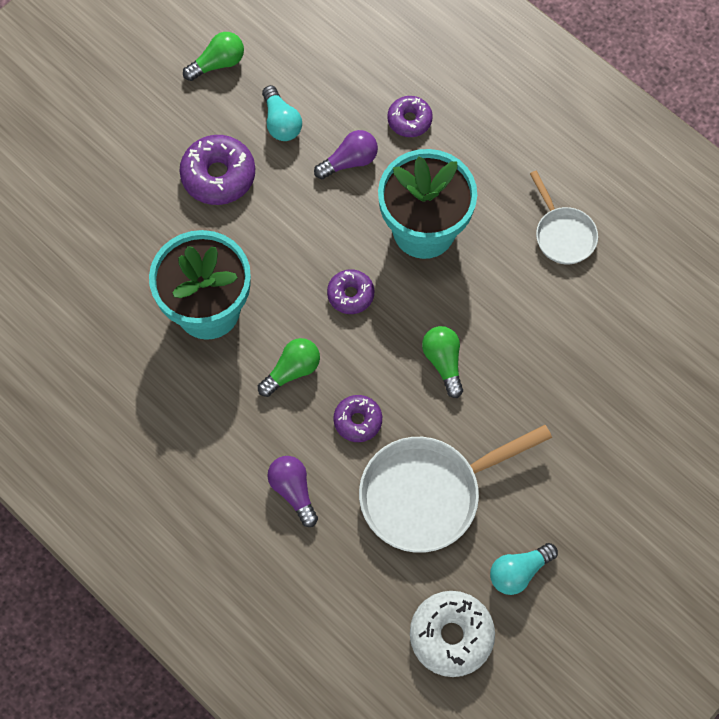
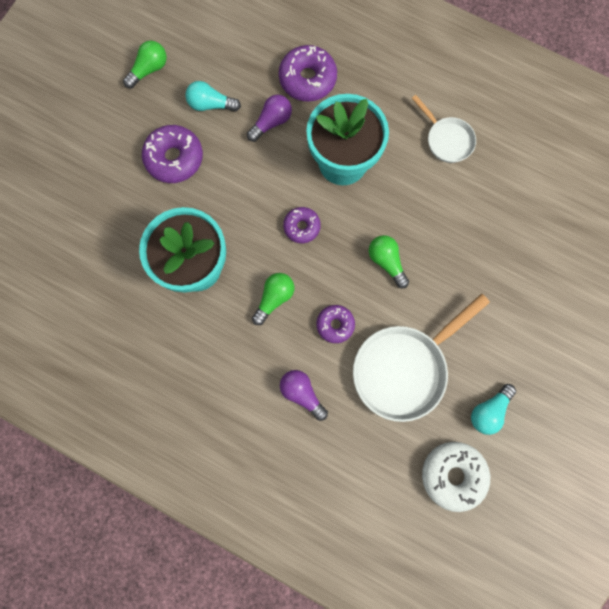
camera: 15 degrees left, 10 degrees up
turquoise light bulb [262,85,302,141] -> turquoise light bulb turned 135 degrees clockwise [185,81,241,112]
purple donut [387,96,433,137] -> purple donut [279,45,337,102], size x1.64

